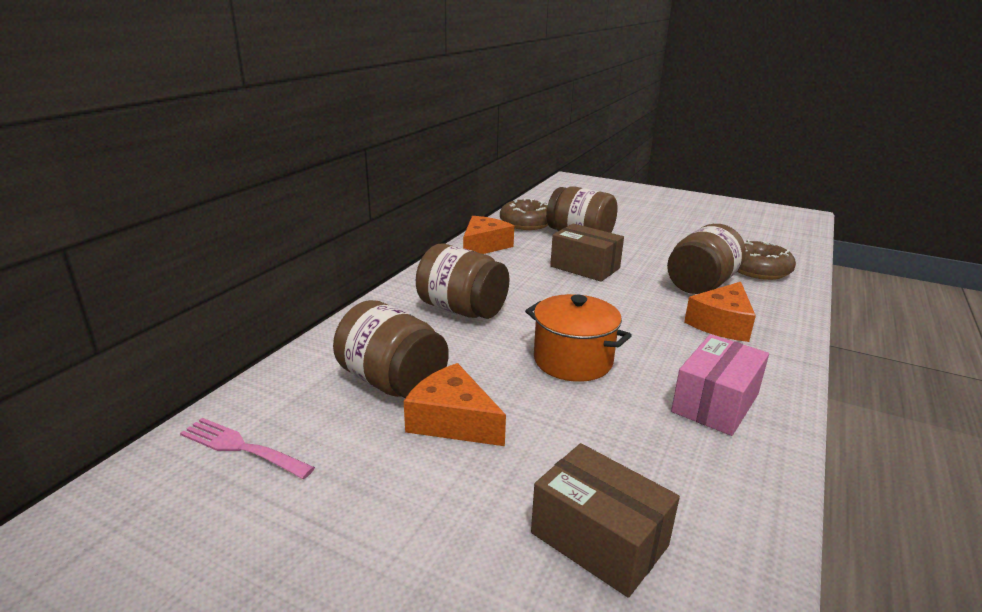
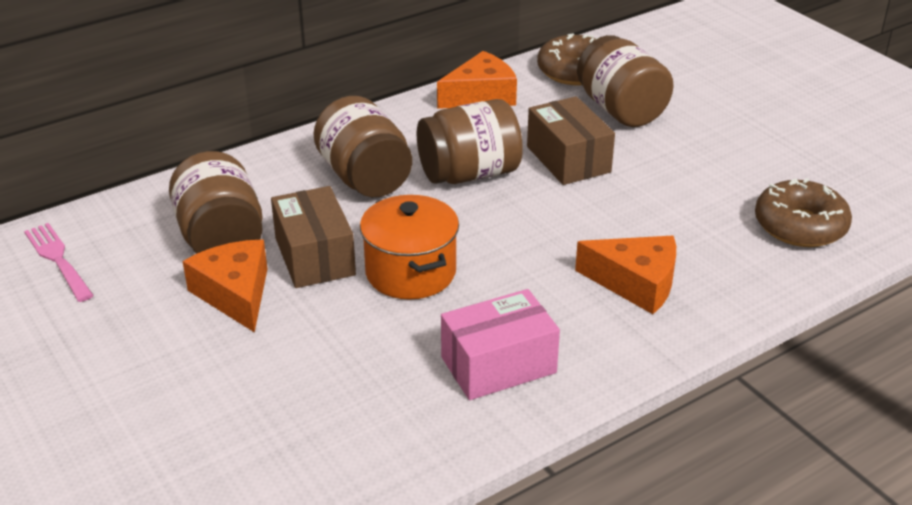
camera: 30 degrees right, 10 degrees up
brown box [531,443,680,598] -> brown box moved to [271,186,356,288]
brown jar [667,224,746,294] -> brown jar moved to [417,99,523,184]
orange cheese [684,282,756,342] -> orange cheese turned 135 degrees counterclockwise [575,236,676,314]

